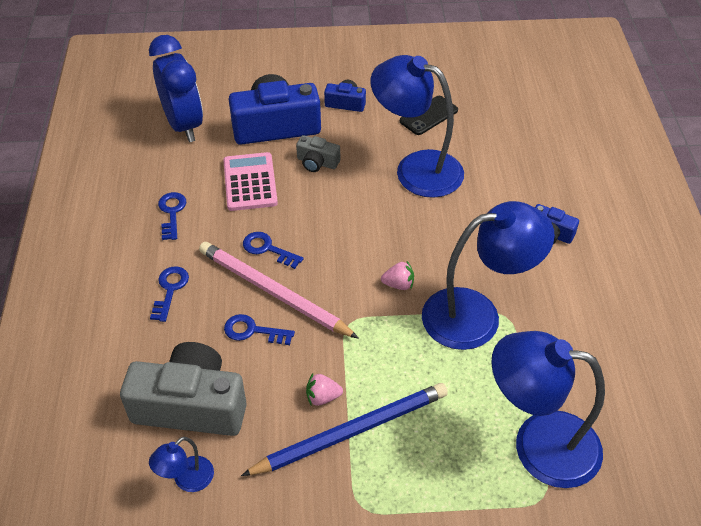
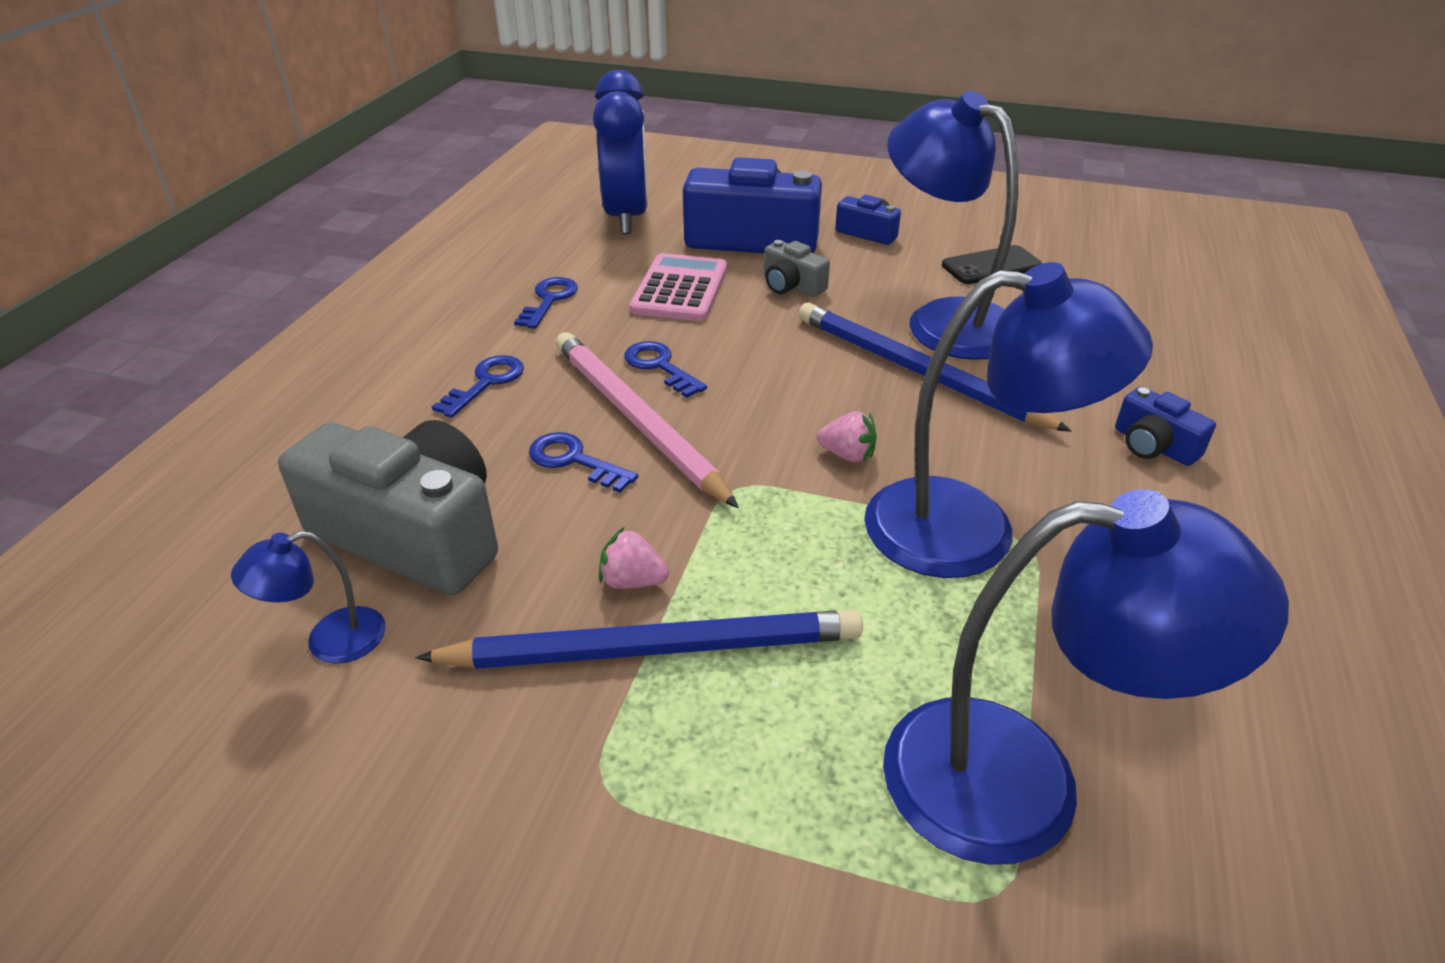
camera: 20 degrees right, 10 degrees down
blue lamp [491,331,605,488] -> blue lamp turned 150 degrees clockwise [883,489,1289,865]
none -> blue pencil [798,303,1072,432]

